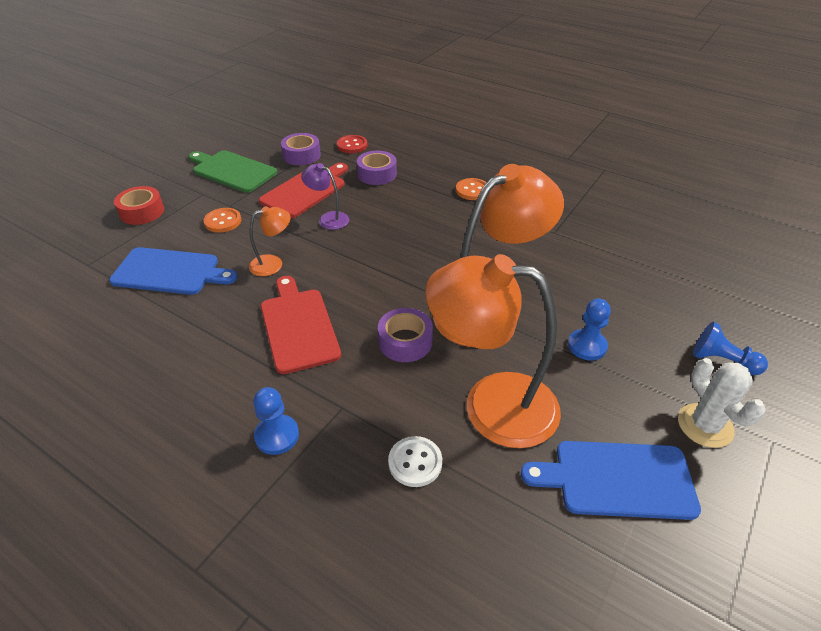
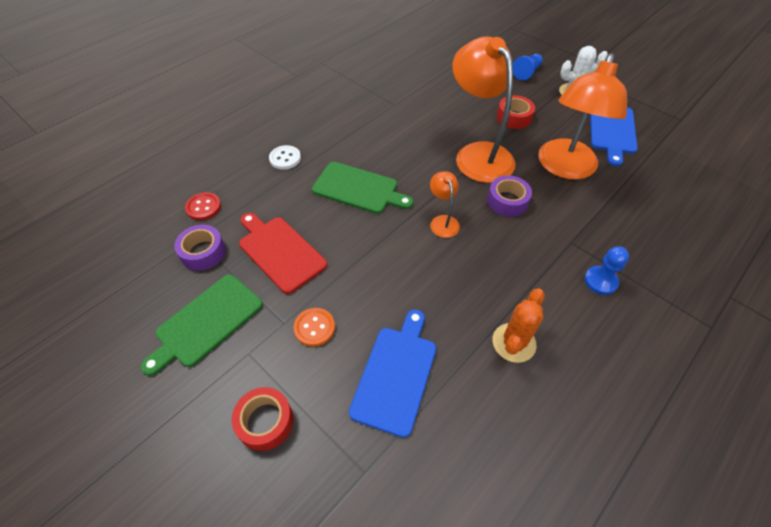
camera: 80 degrees left, 10 degrees up
orange lamp [249,206,291,276] -> orange lamp moved to [430,171,460,238]
red cutting board [261,276,341,374] -> none
purple lamp [301,163,349,230] -> none
purple tape [357,151,397,185] -> none
white button [388,436,442,487] -> white button moved to [269,145,301,170]
orange button [456,178,487,200] -> none
blue pawn [568,299,611,361] -> red tape [497,95,535,129]
none -> green cutting board [312,162,413,214]
none -> orange cactus [493,289,545,363]

